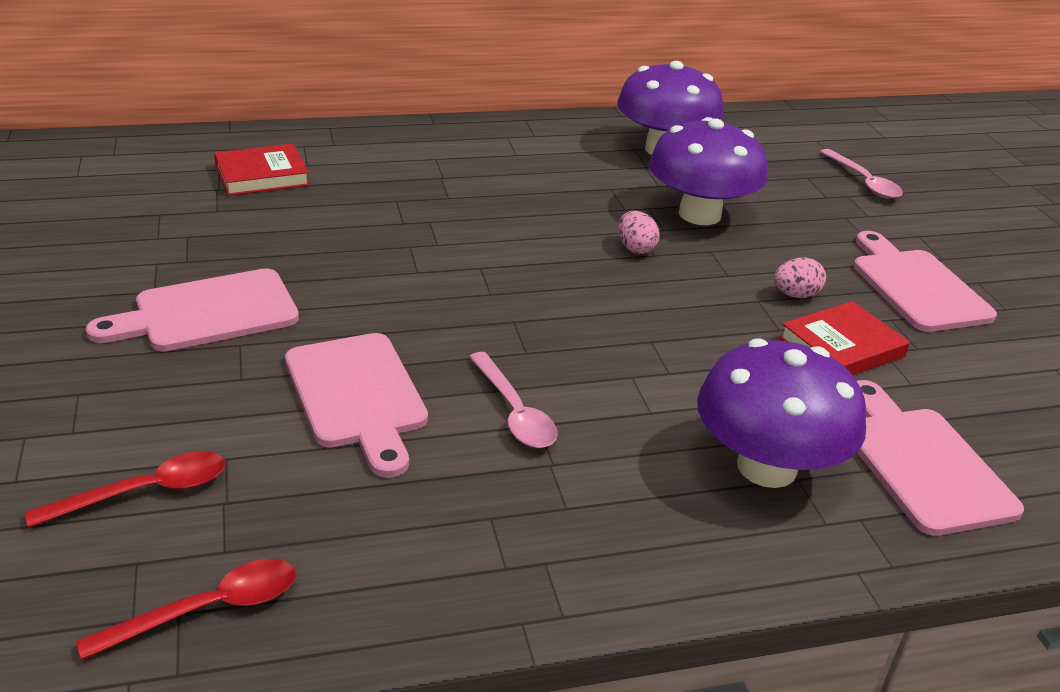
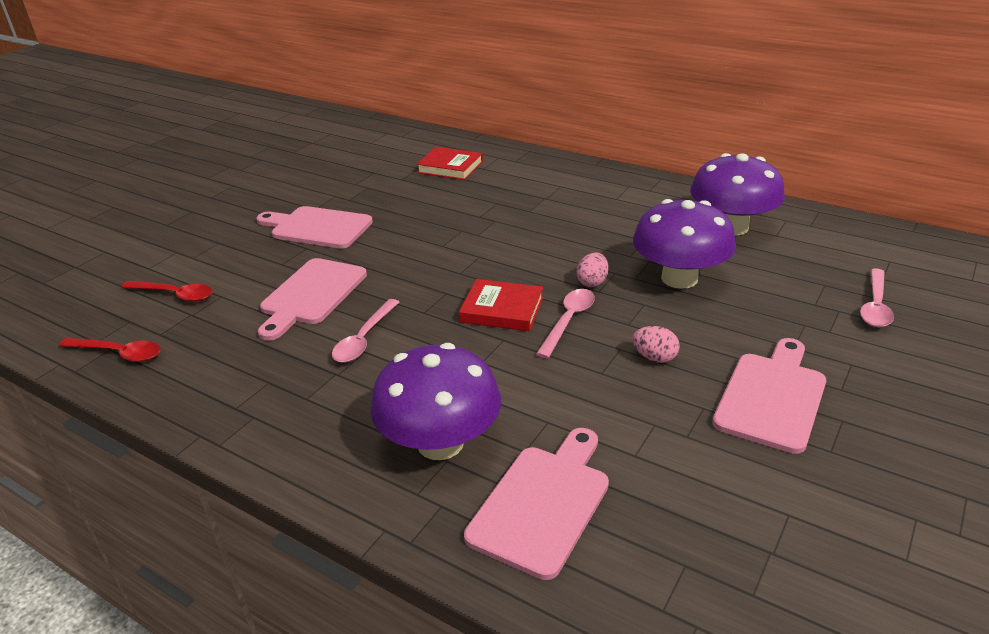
camera: 50 degrees right, 0 degrees up
red book [779,301,910,375] -> red book moved to [459,279,543,331]
none -> pink spoon [536,289,595,358]

